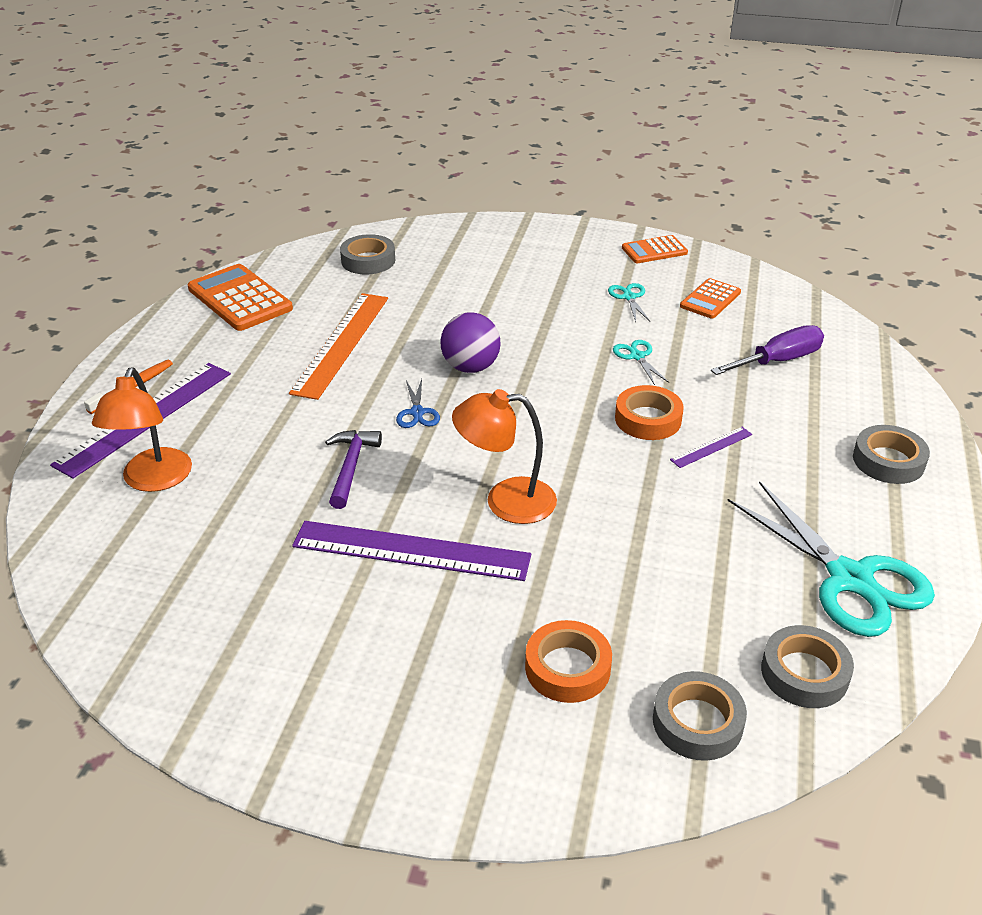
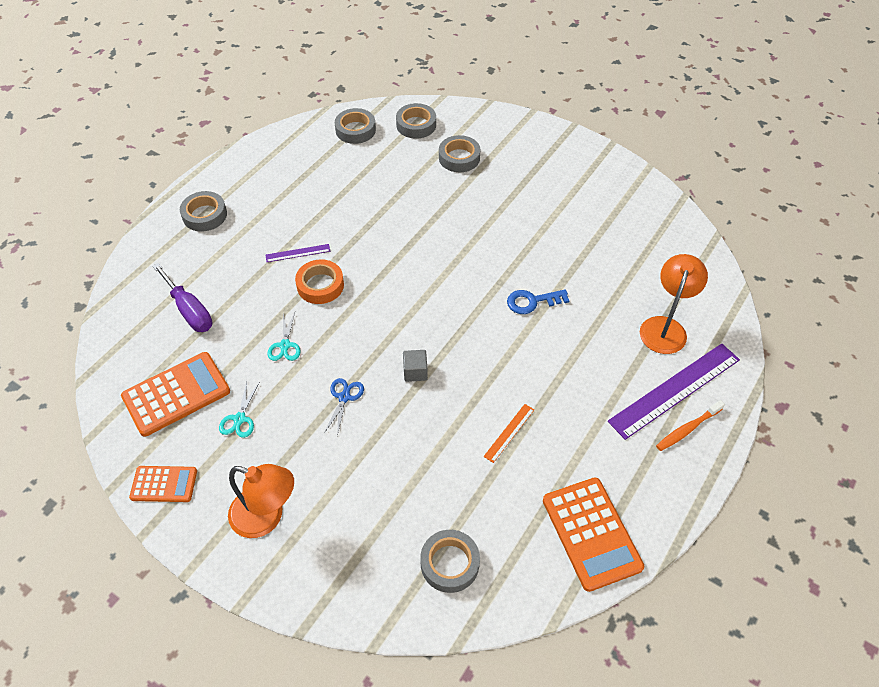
camera: 160 degrees left, 15 degrees up
orange ruler [289,293,388,400] -> orange ruler [483,404,534,463], size x0.45
purple ruler [292,521,531,581] -> none
purple hammer [325,430,382,509] -> blue key [507,289,569,314]
blue scissors [396,379,440,428] -> blue scissors moved to [324,378,364,436]
purple ball [440,312,500,373] -> grey cube [403,350,428,382]
orange lamp [452,389,557,524] -> orange lamp moved to [228,464,294,538]
orange tape [525,620,612,703] -> grey tape [439,135,480,172]
orange calculator [680,278,741,319] -> orange calculator [121,352,230,437], size x1.67
purple screwdriver [711,325,824,375] -> purple screwdriver turned 120 degrees counterclockwise [152,263,212,332]
turquoise scissors [727,481,935,637] -> none

